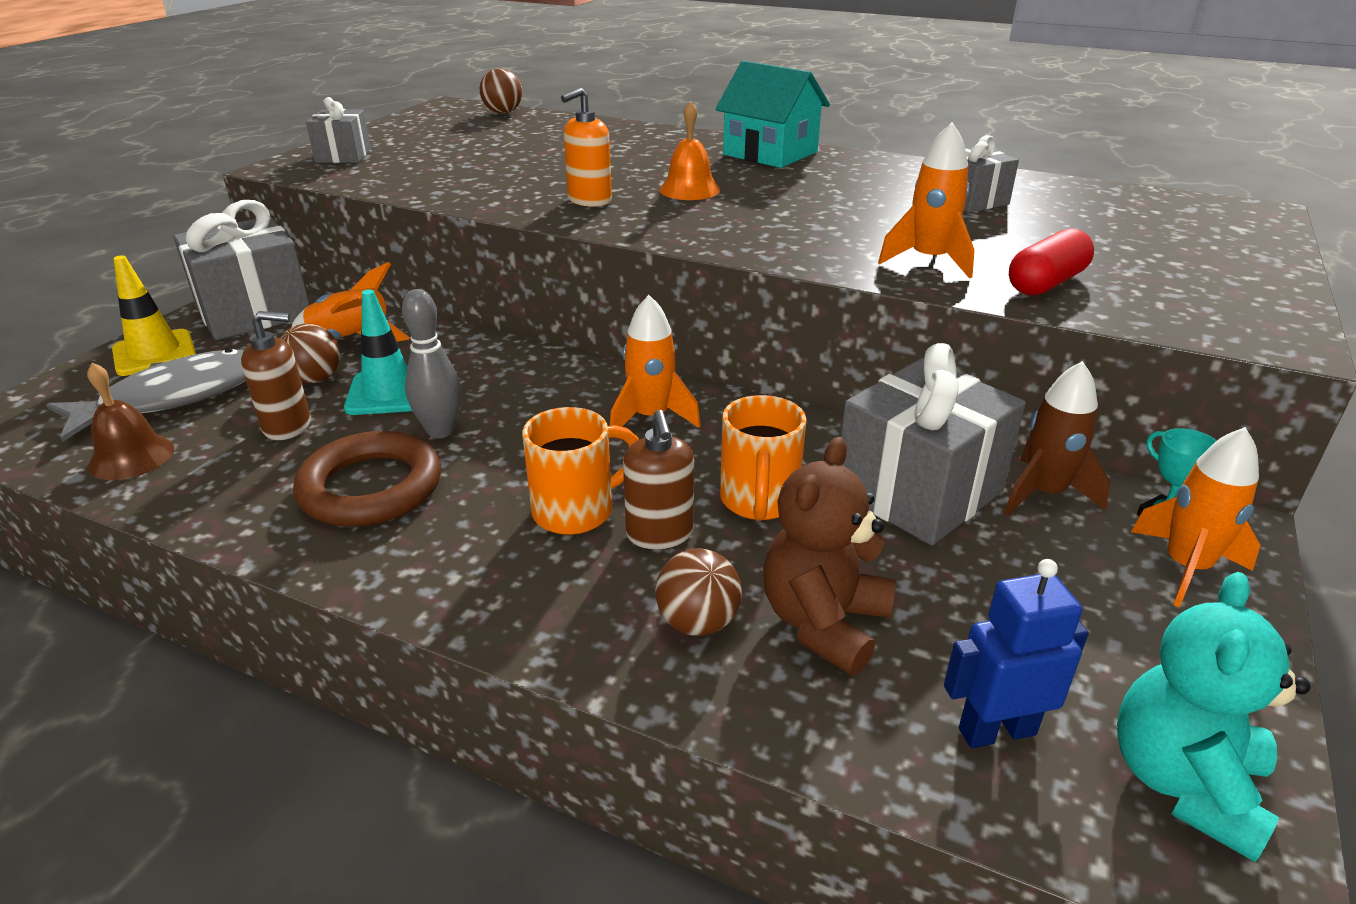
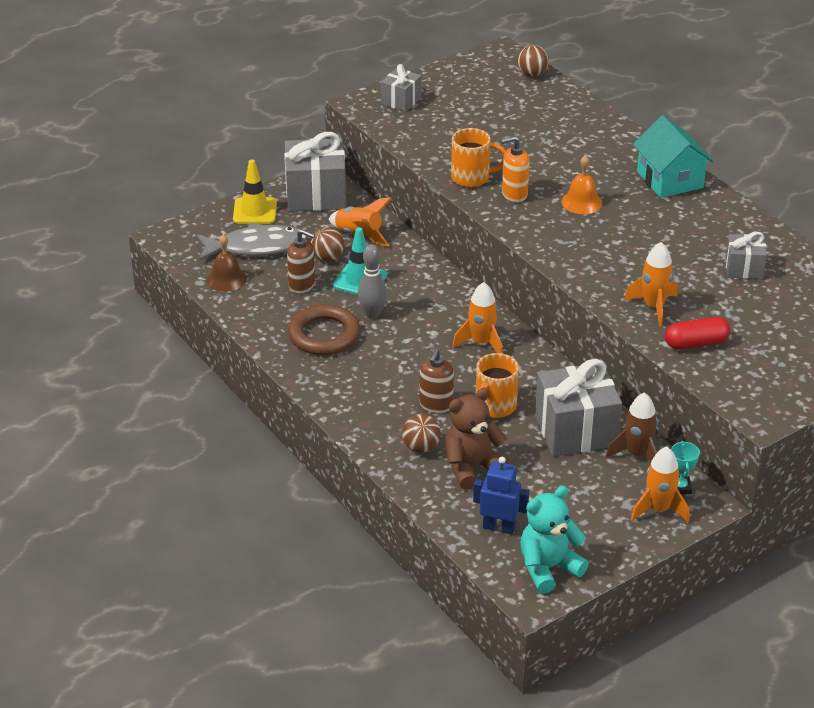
camera: 30 degrees right, 5 degrees up
orange mug [522,407,639,535] -> orange mug moved to [451,128,506,188]

